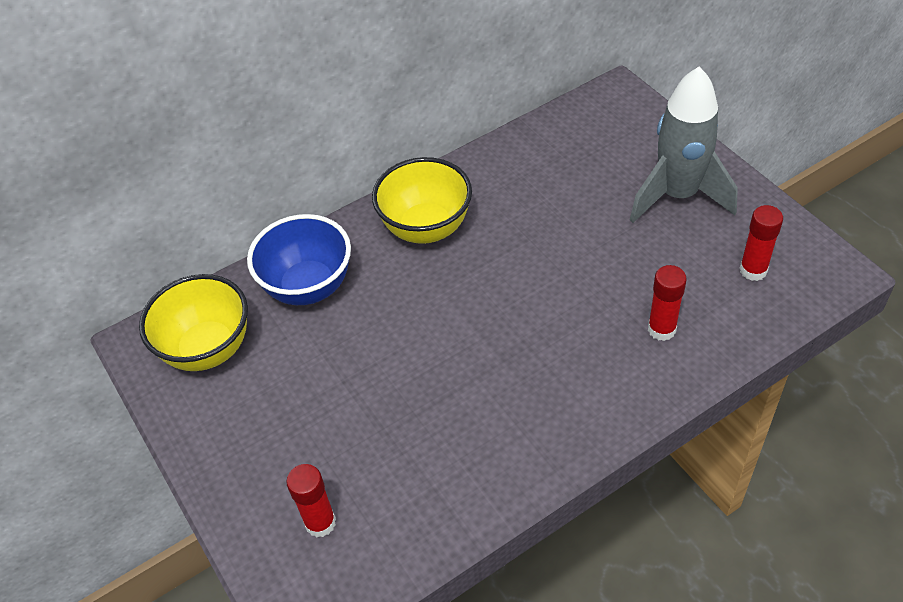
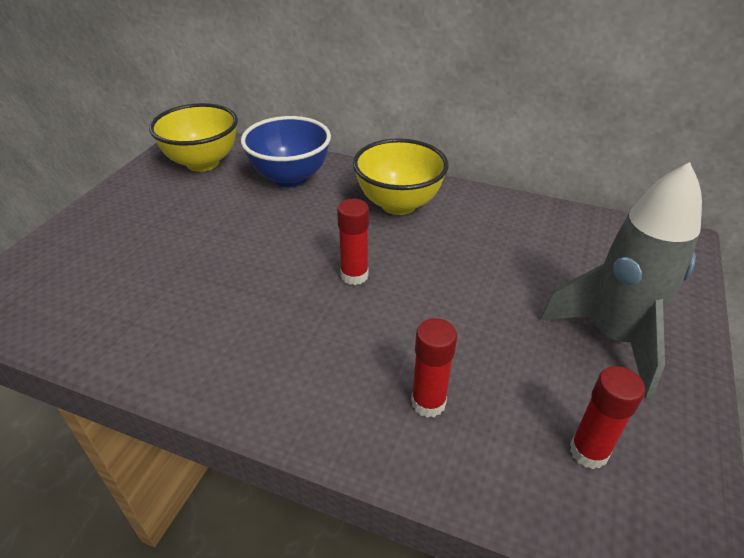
camera: 50 degrees right, 10 degrees down
red glue stick [286,464,336,537] -> red glue stick moved to [337,199,369,285]

